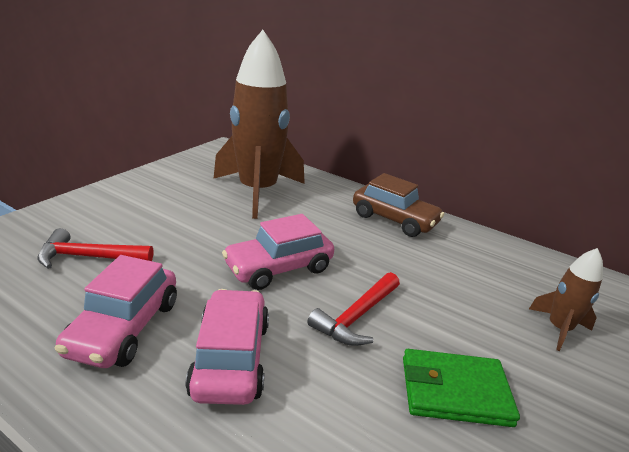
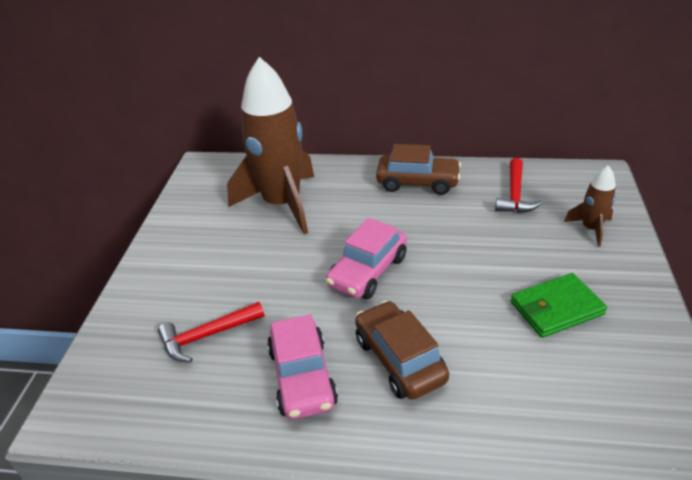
camera: 20 degrees left, 10 degrees up
pink car [186,289,269,405] -> brown car [355,300,449,400]
red hammer [307,272,400,346] -> red hammer moved to [495,158,542,213]

